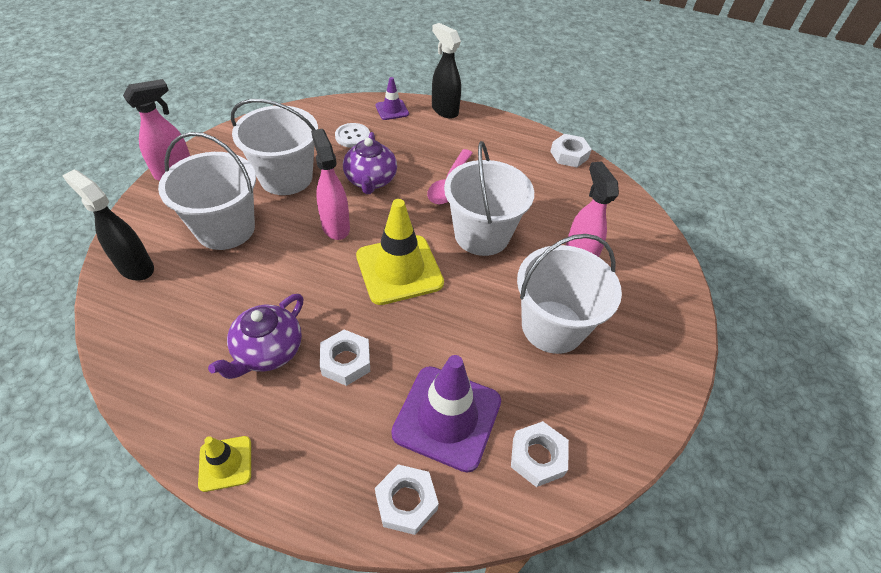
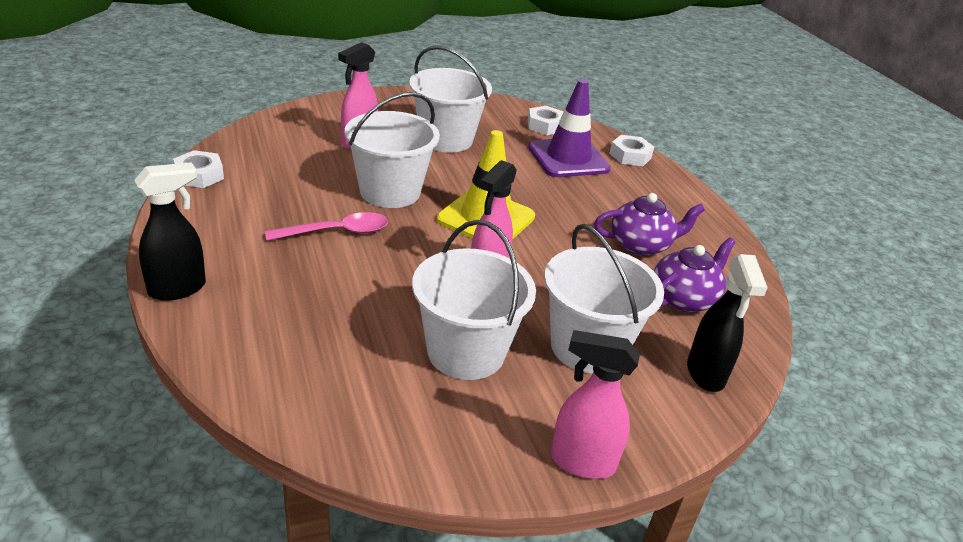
camera: 130 degrees left, 15 degrees down
yellow traffic cone [198,436,251,492] -> none
white nut [320,329,370,386] -> none
white button [335,123,370,148] -> none
purple teapot [343,132,397,194] -> purple teapot moved to [654,238,736,312]
purple traffic cone [375,77,409,120] -> none
black spray bottle [432,23,461,119] -> black spray bottle turned 135 degrees counterclockwise [134,162,206,301]

